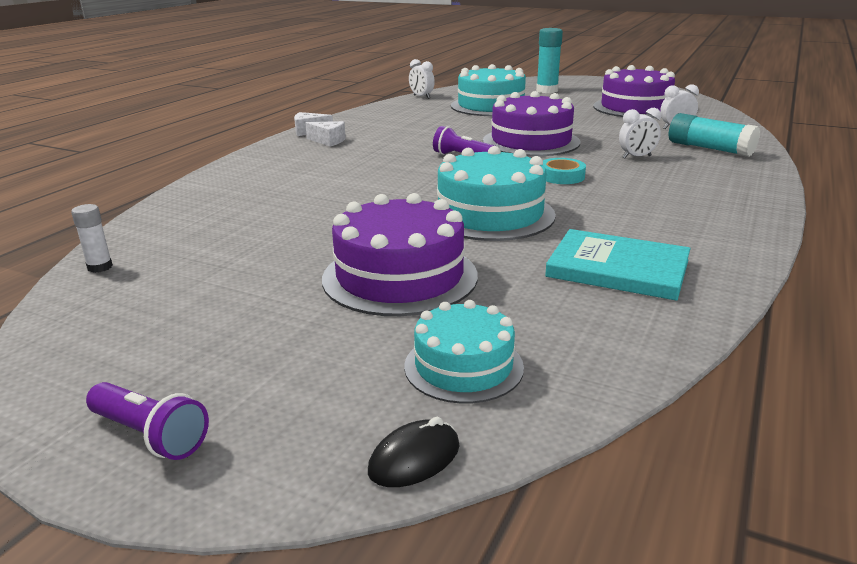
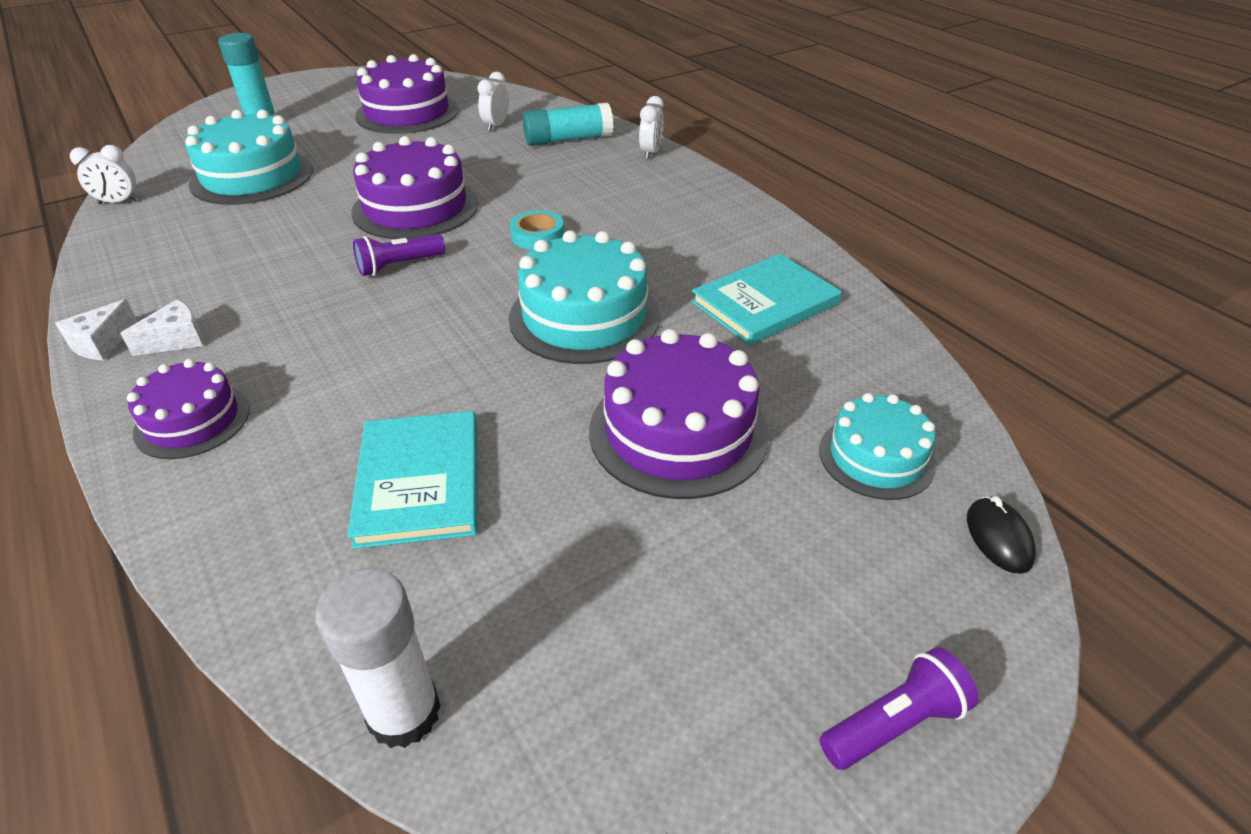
camera: 60 degrees left, 15 degrees up
white glue stick [71,204,113,273] -> white glue stick [315,568,441,748], size x1.84
white clock [619,108,661,159] -> white clock moved to [639,96,664,159]
none -> purple cake [127,359,250,459]
none -> turquoise book [347,411,478,549]

